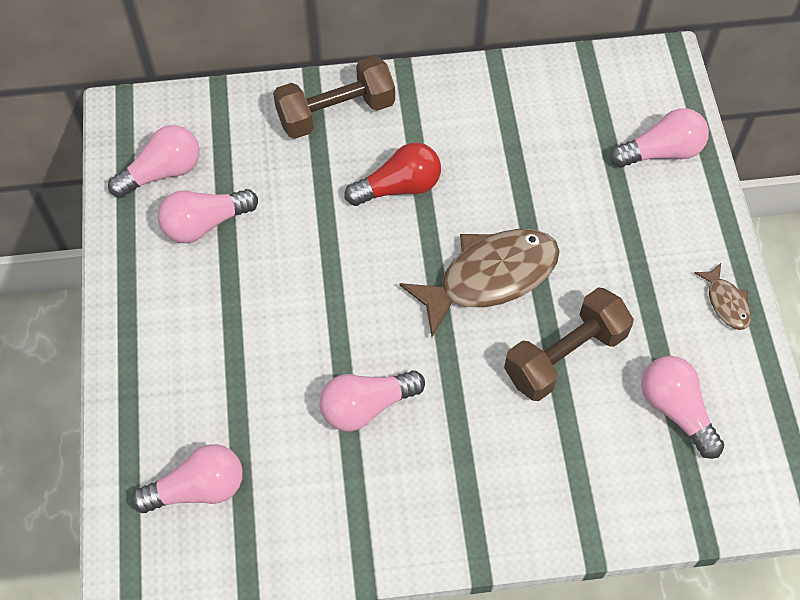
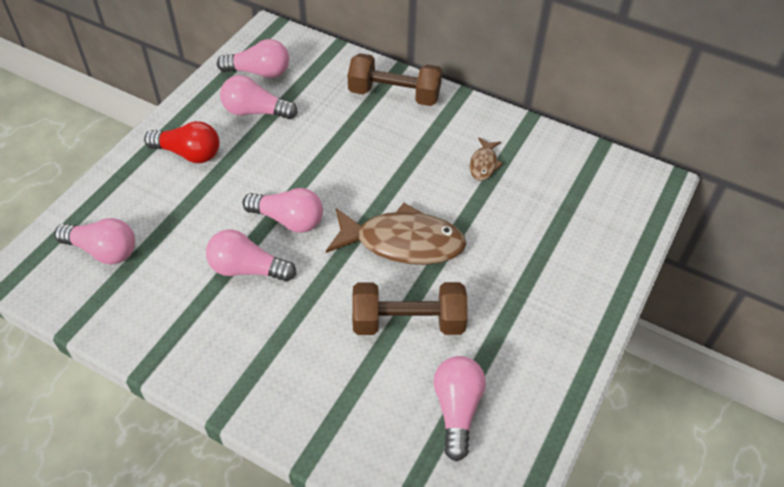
camera: 35 degrees right, 10 degrees down
red light bulb [345,143,441,206] -> red light bulb moved to [144,121,220,163]
pink light bulb [610,108,709,167] -> pink light bulb moved to [242,188,323,233]
brown fish [694,263,751,330] -> brown fish moved to [469,137,503,180]

